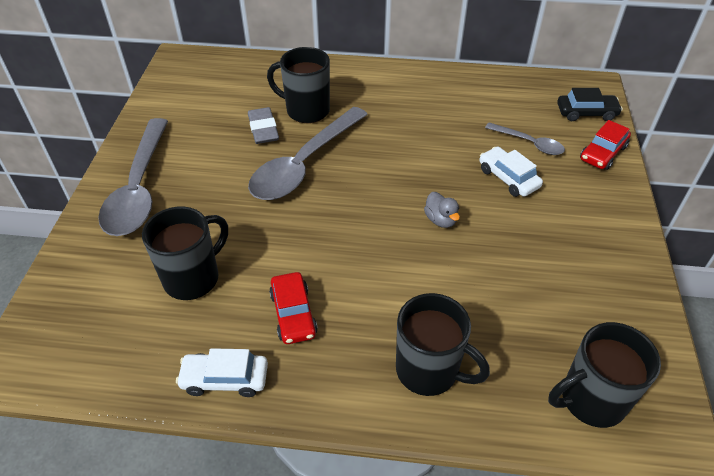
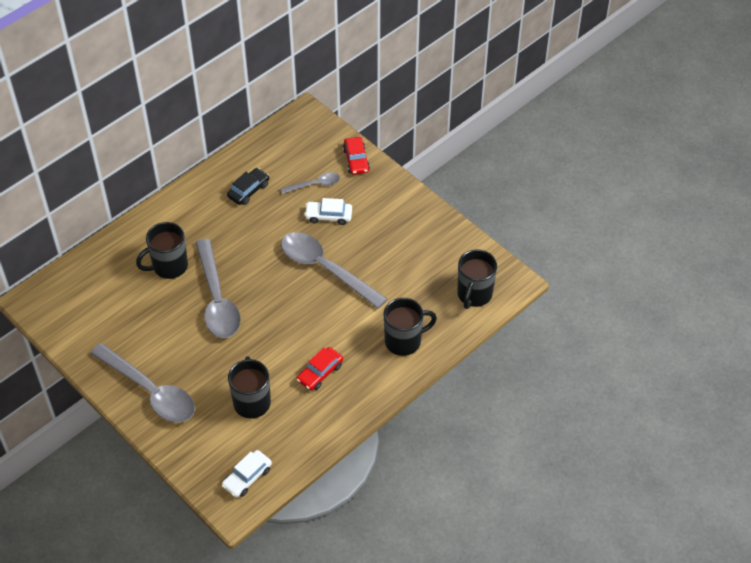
camera: 50 degrees left, 5 degrees up
white car [176,348,268,397] -> white car moved to [222,450,272,498]
grey eraser [248,107,279,144] -> none
red car [269,272,318,344] -> red car turned 105 degrees clockwise [297,347,343,391]
grey duck [424,192,460,228] -> grey spoon [281,232,387,309]
black car [557,88,623,121] -> black car moved to [227,168,269,205]

